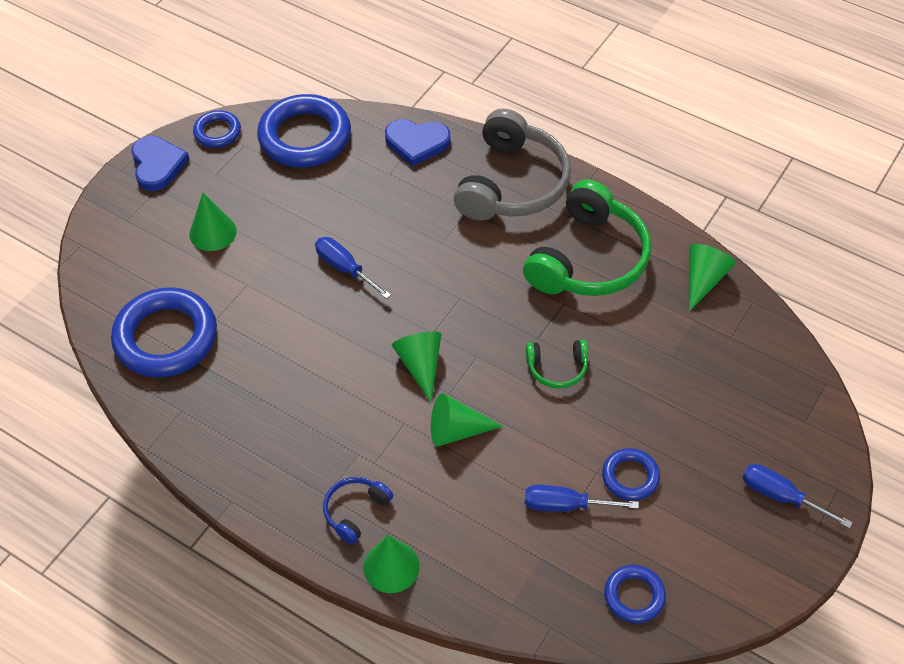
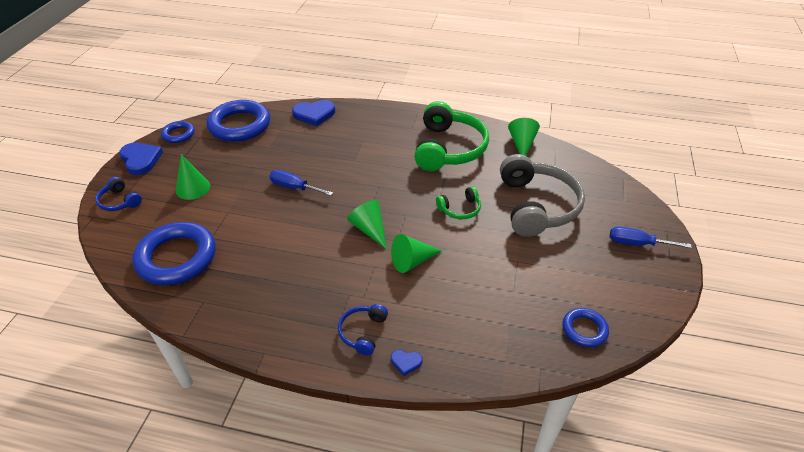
camera: 20 degrees left, 10 degrees down
green cone [364,535,420,593] -> blue heart [391,350,423,376]
grey headphones [454,109,571,221] -> grey headphones moved to [500,154,585,237]
blue screwdriver [525,485,639,512] -> none
blue ring [602,448,660,501] -> none
none -> blue headphones [95,177,142,211]

